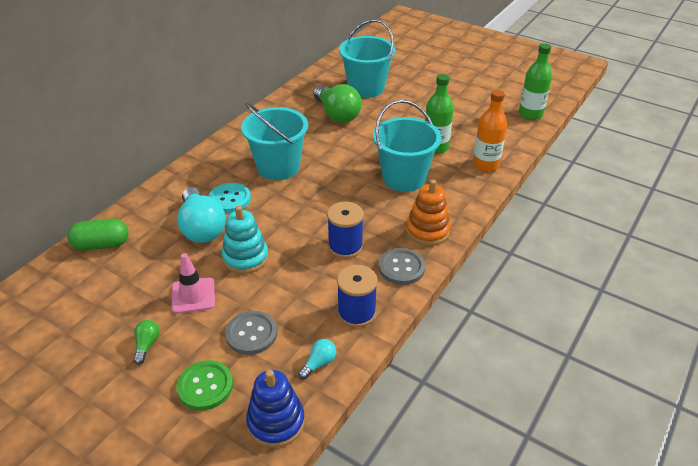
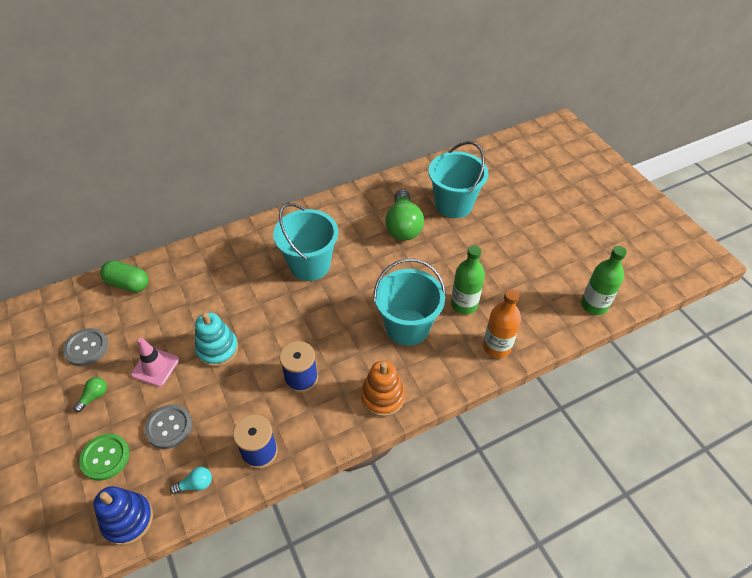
camera: 30 degrees right, 10 degrees up
turquoise light bulb [177,187,226,243] -> none
turquoise button [209,183,251,213] -> none
grey button [379,248,425,285] -> grey button moved to [63,328,108,366]

